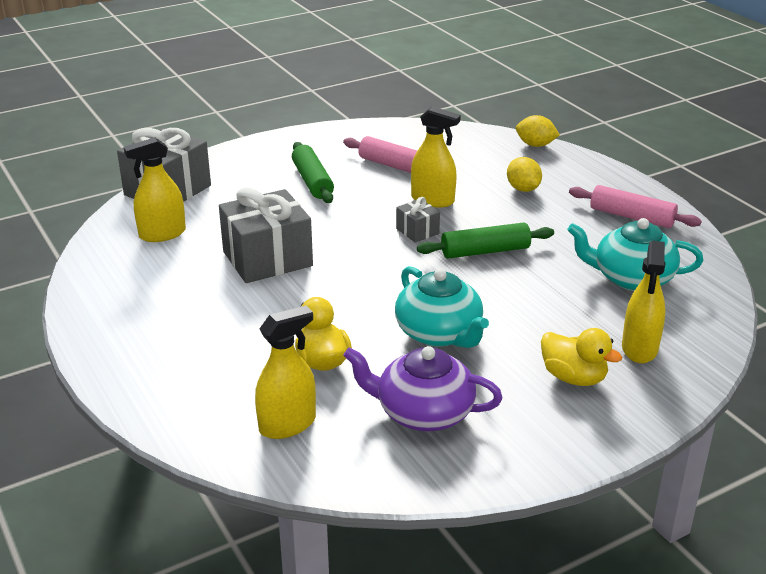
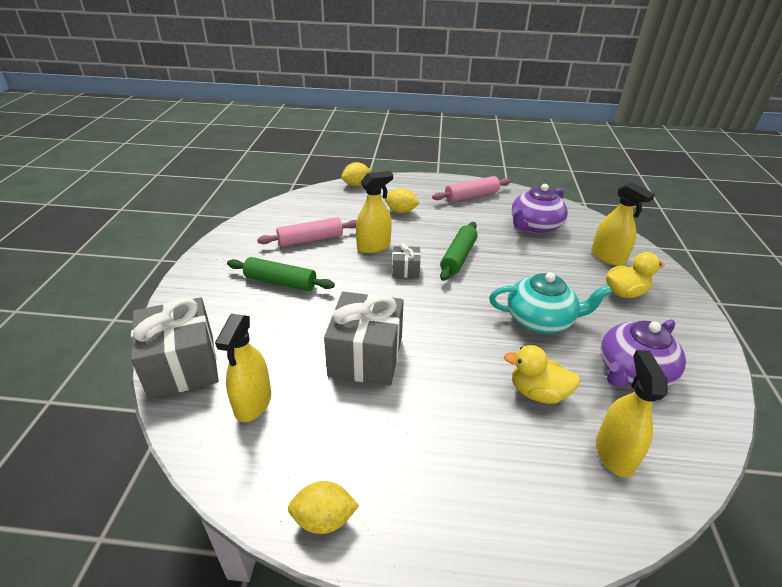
camera: 55 degrees left, 5 degrees up
turquoise teapot [567,218,703,291] -> purple teapot [511,184,568,234]
none -> yellow lemon [288,481,359,534]

